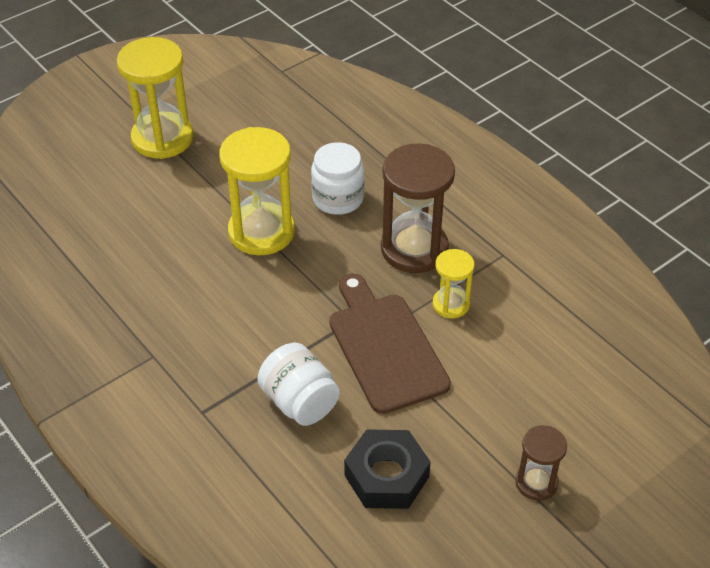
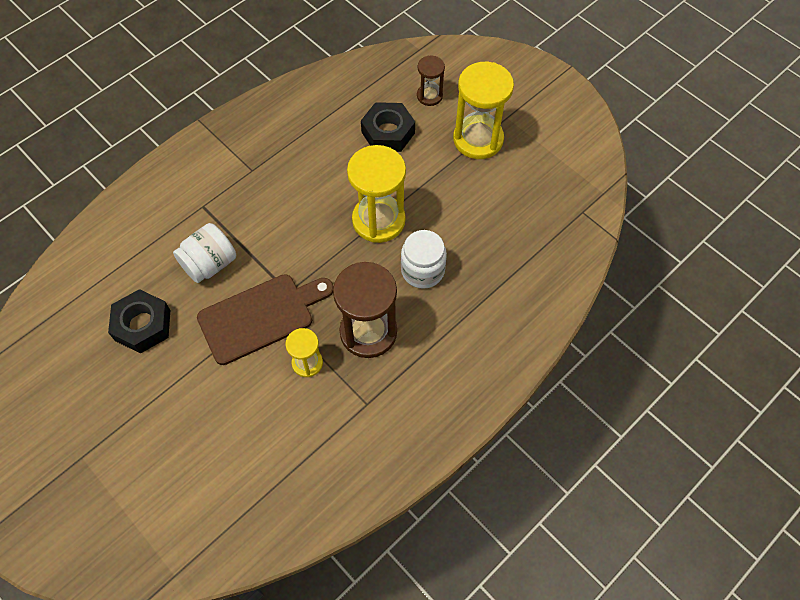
camera: 85 degrees right, 15 degrees up
brown hourglass [516,425,567,500] -> brown hourglass moved to [417,56,445,106]
none -> black nut [361,102,415,152]

